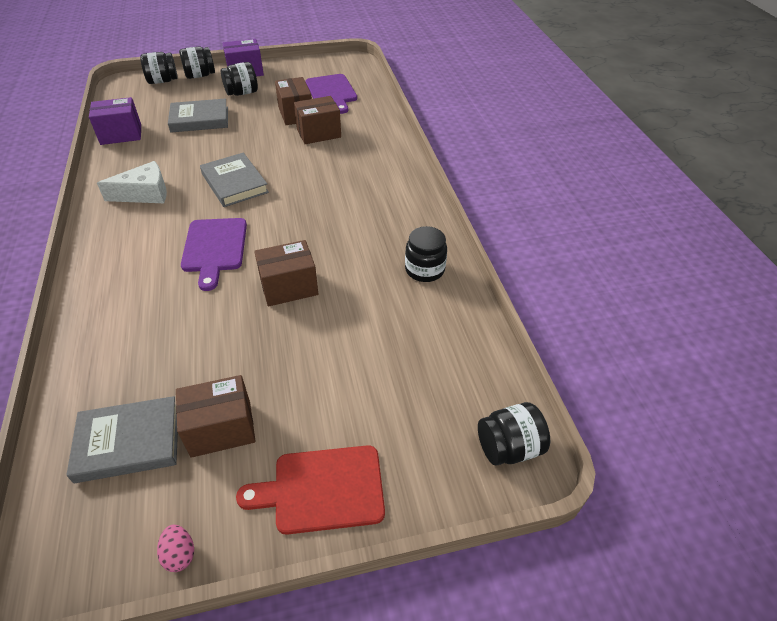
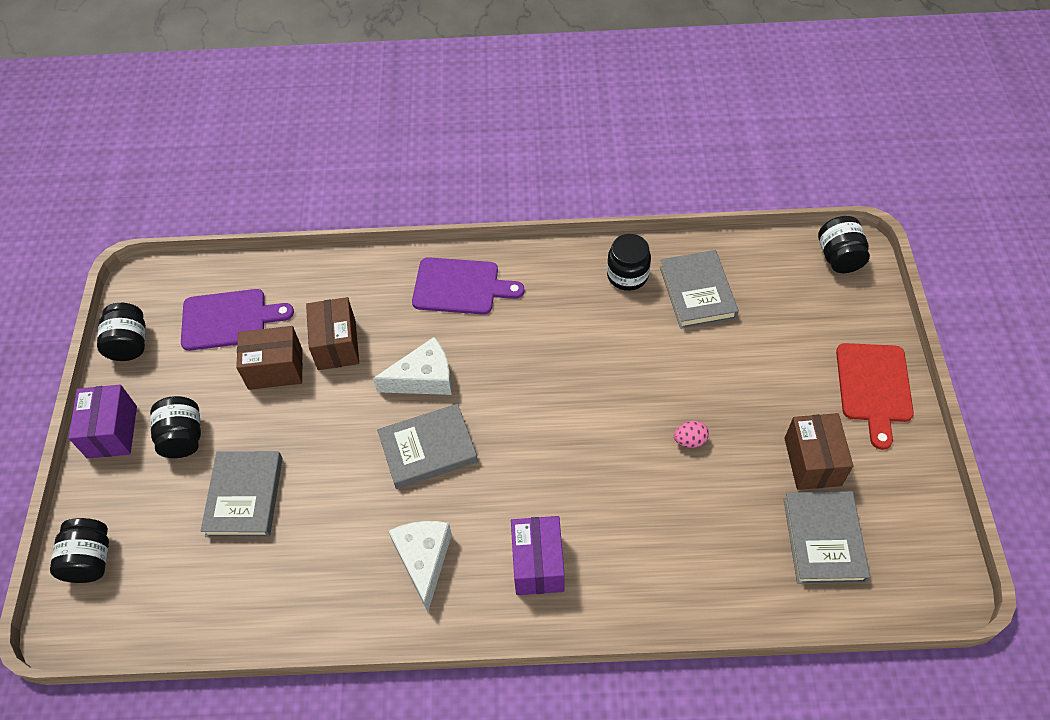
camera: 75 degrees left, 10 degrees up
purple box [89,97,141,145] -> purple box moved to [511,516,565,595]
pink egg [157,525,194,572] -> pink egg moved to [674,421,709,448]
black jar [179,46,215,79] -> black jar moved to [97,303,146,361]
purple cutting board [181,218,247,291] -> purple cutting board moved to [412,257,524,315]
brown box [254,240,318,307] -> none
none -> white cheese [373,337,452,395]
none -> grey book [660,250,739,329]

